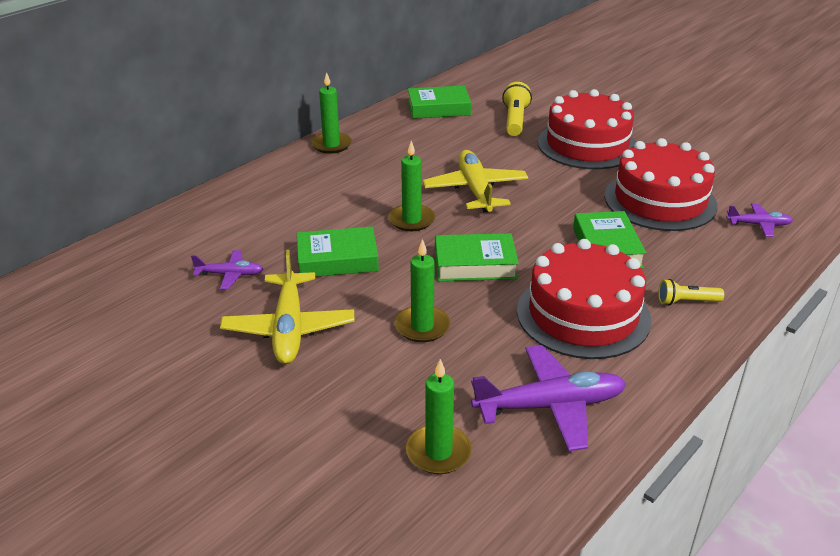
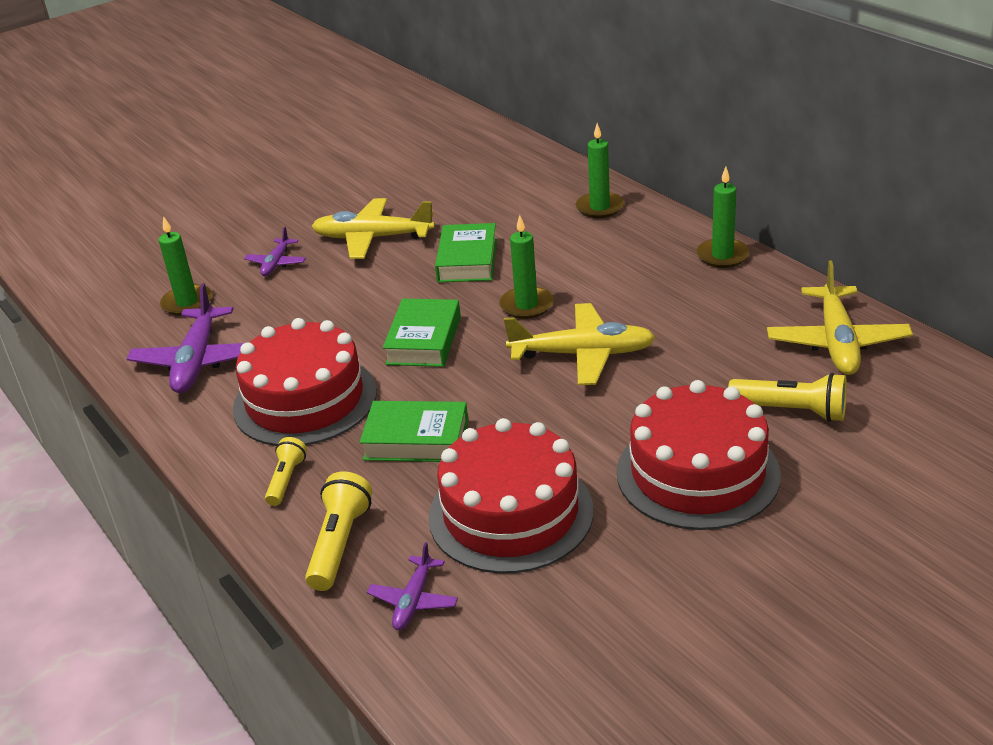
camera: 105 degrees right, 0 degrees up
purple plane [191,250,263,289] -> purple plane moved to [244,227,306,276]
green candle [395,239,450,342] -> green candle moved to [576,123,624,218]
green book [408,85,471,119] -> yellow plane [767,261,913,375]
none -> yellow flashlight [305,471,372,591]

